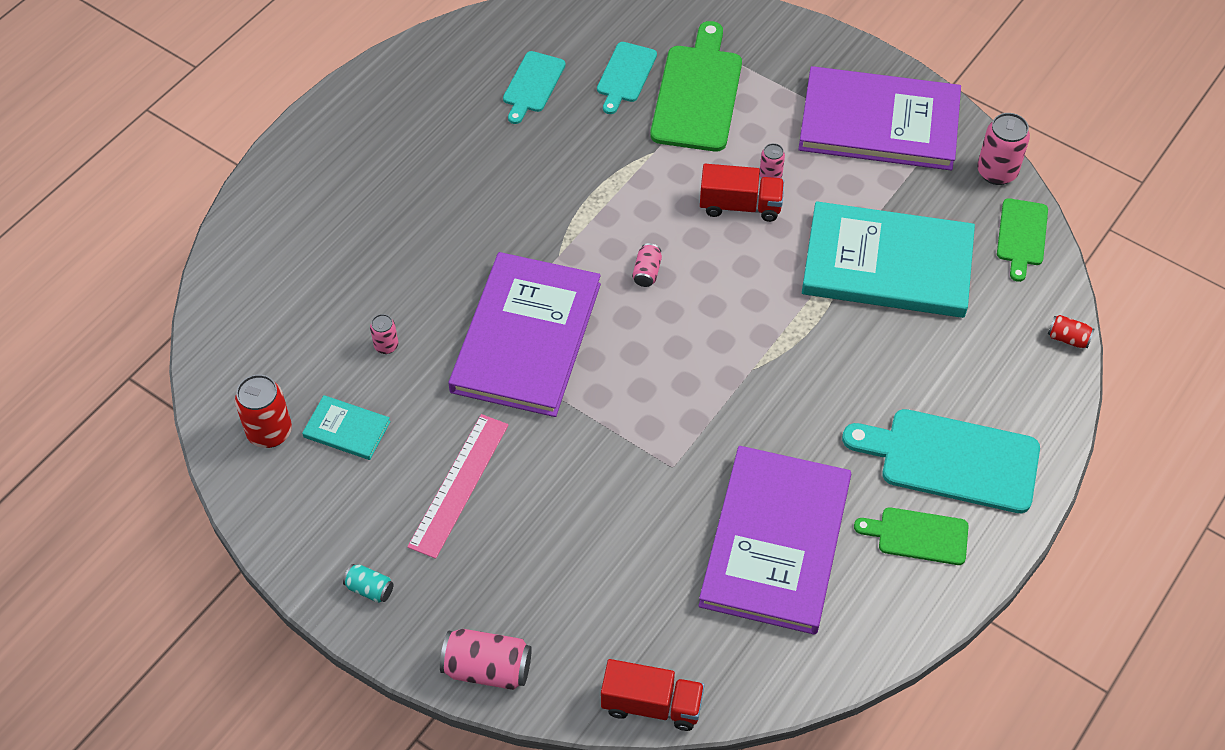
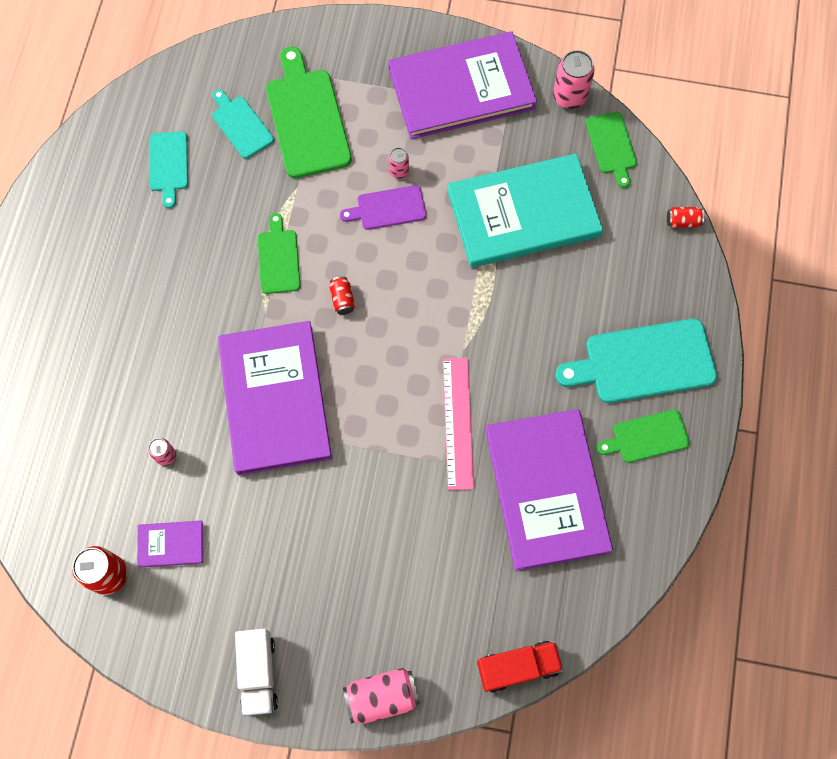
camera: 25 degrees left, 15 degrees up
turquoise book [302,395,391,460] -> purple book [137,520,203,568]
turquoise can [343,564,394,603] -> white truck [235,628,278,716]
pink ruler [407,414,509,559] -> pink ruler moved to [443,358,474,490]
turquoise cutting board [597,42,657,114] -> turquoise cutting board turned 150 degrees clockwise [212,89,274,159]
pink can [632,243,662,287] -> red can [330,276,355,315]
red truck [700,164,784,222] -> purple cutting board [340,185,426,230]
none -> green cutting board [258,213,301,294]

